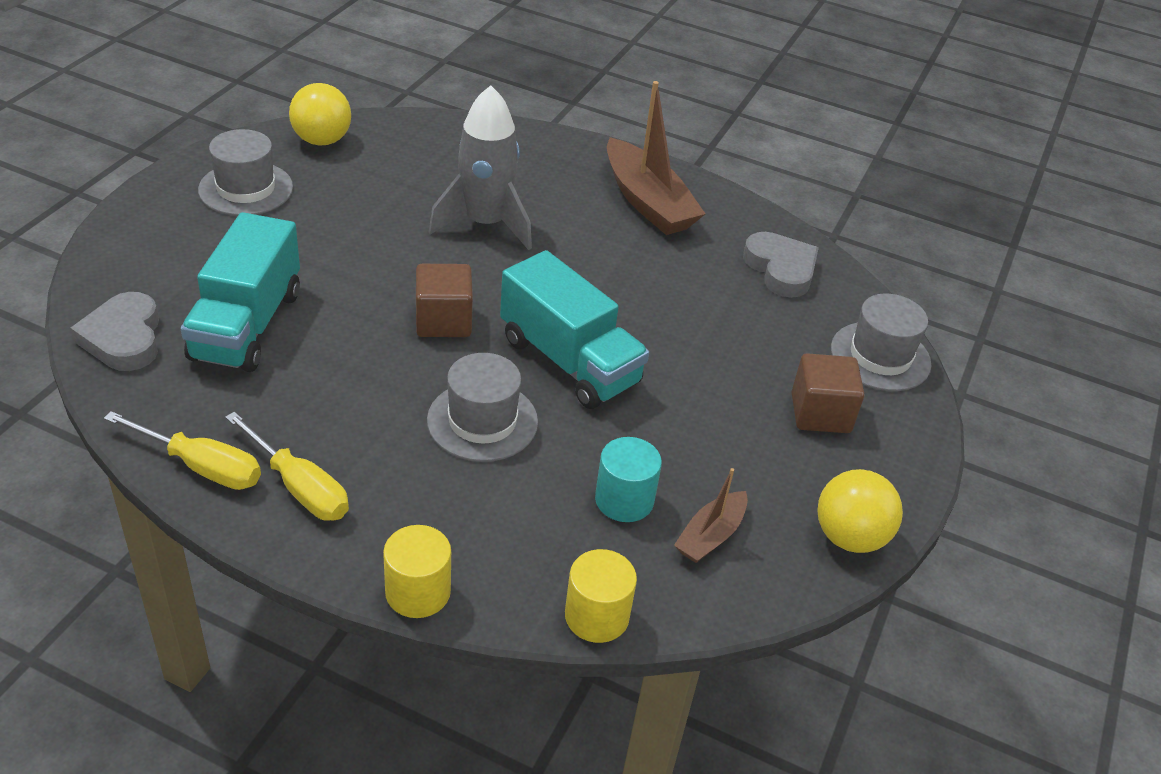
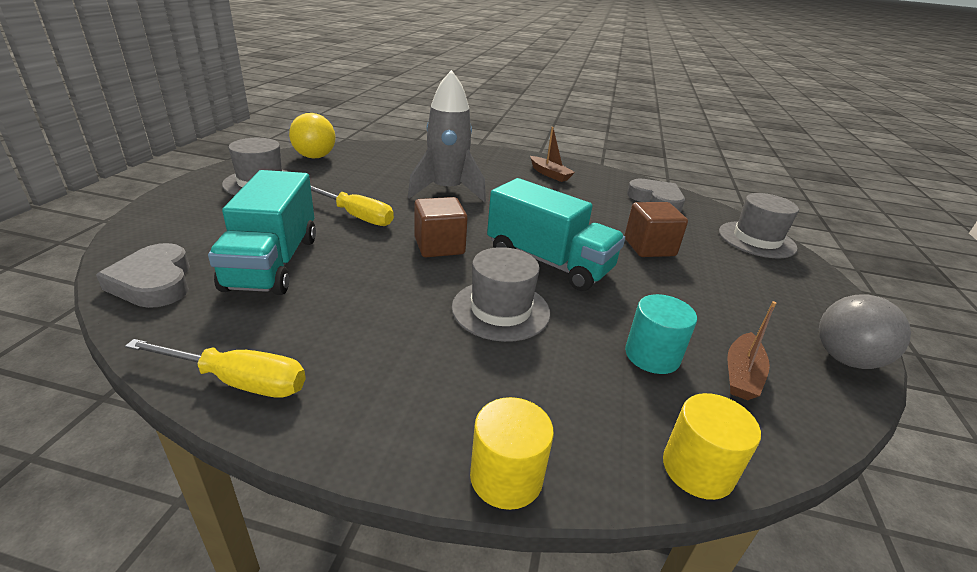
camera: 10 degrees left, 10 degrees down
yellow screwdriver [225,412,349,521] -> yellow screwdriver moved to [310,185,394,226]
brown boat [607,81,705,235] -> brown boat [530,127,575,182], size x0.53
brown cube [791,353,864,433] -> brown cube moved to [624,202,688,257]
yellow ball [817,469,903,553] -> grey ball [819,294,911,369]

